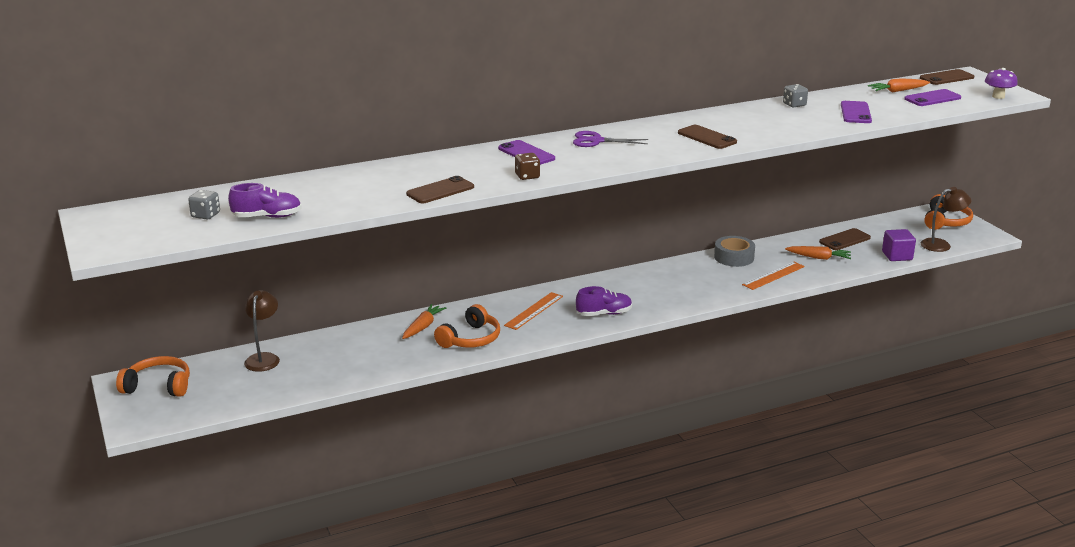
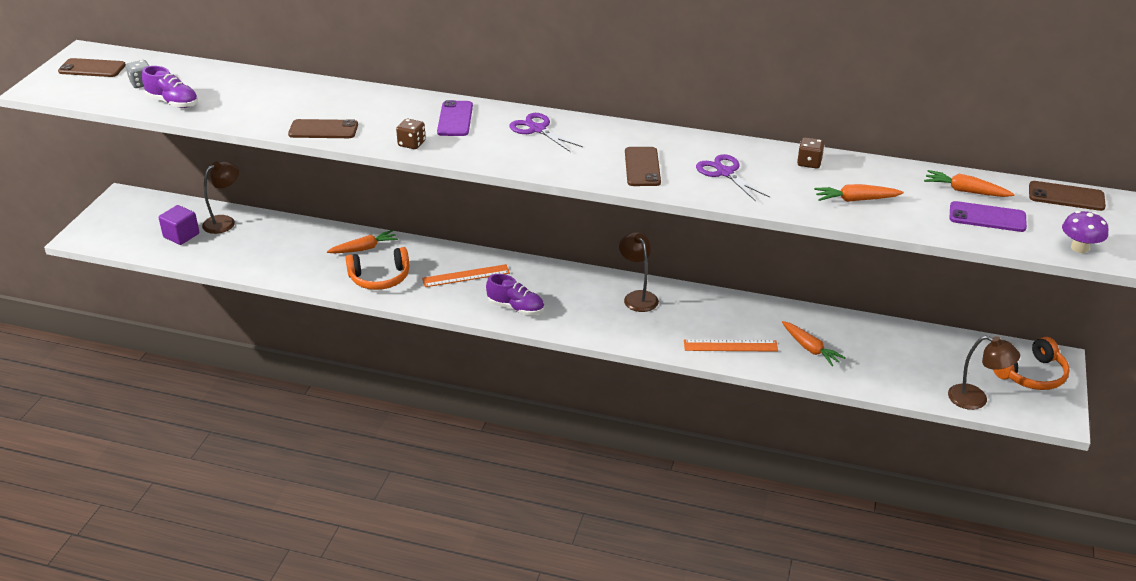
camera: 40 degrees right, 10 degrees up
orange headphones [116,356,190,397] -> none
grey tape [714,236,755,267] -> none
grey dice [783,84,808,108] -> brown dice [797,137,825,169]
brown phone [819,228,871,250] -> brown phone moved to [58,58,126,77]
purple phone [841,101,872,123] -> orange carrot [814,184,904,202]
purple cube [882,229,916,261] -> purple cube moved to [159,205,199,245]
none -> brown lamp [619,232,659,312]
none -> purple scissors [696,154,770,201]

